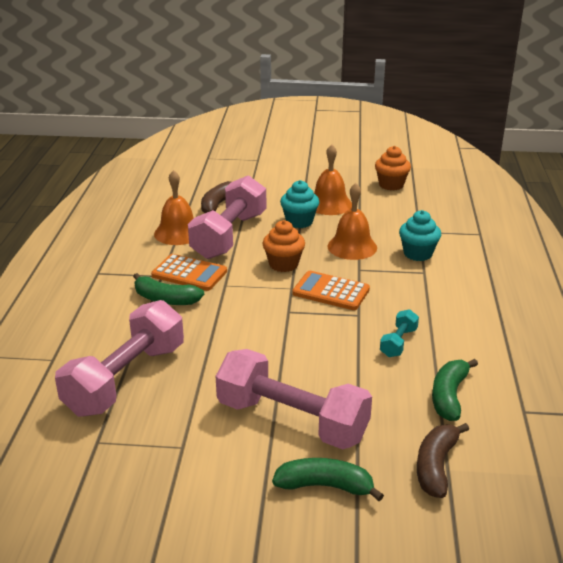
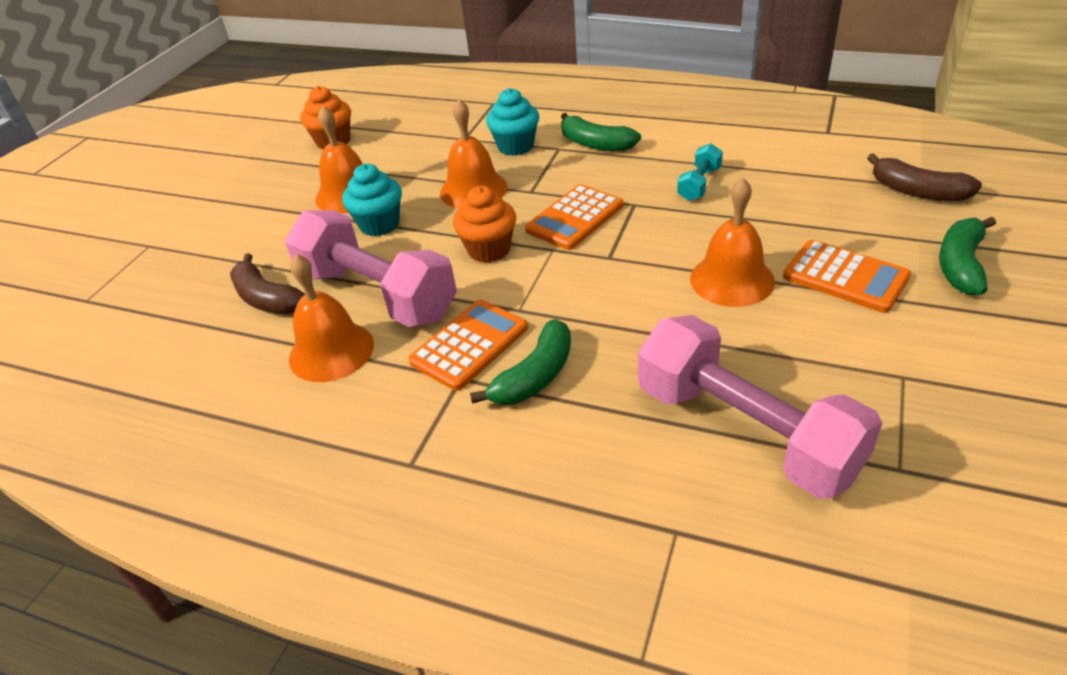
camera: 70 degrees left, 10 degrees up
pink dumbbell [216,349,372,449] -> orange calculator [783,240,911,313]
turquoise dumbbell [380,309,419,357] -> turquoise dumbbell turned 75 degrees clockwise [677,143,723,201]
green banana [432,359,478,421] -> green banana moved to [561,113,641,151]
none -> orange bell [690,178,775,307]

